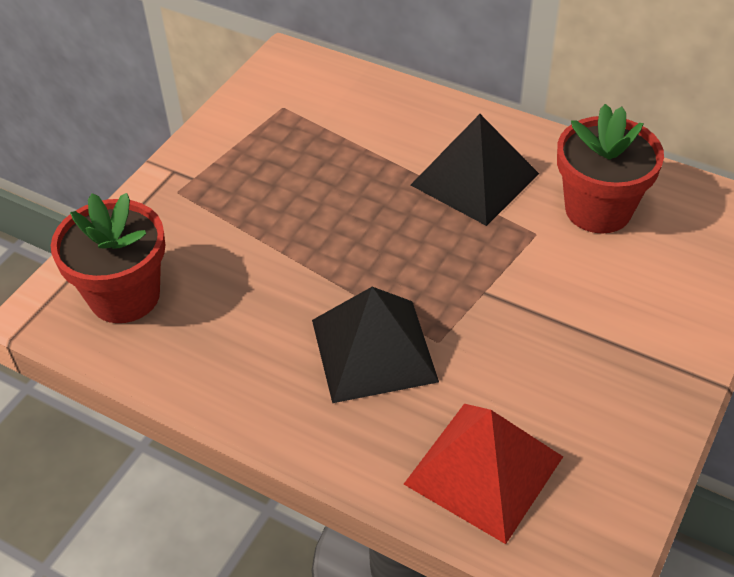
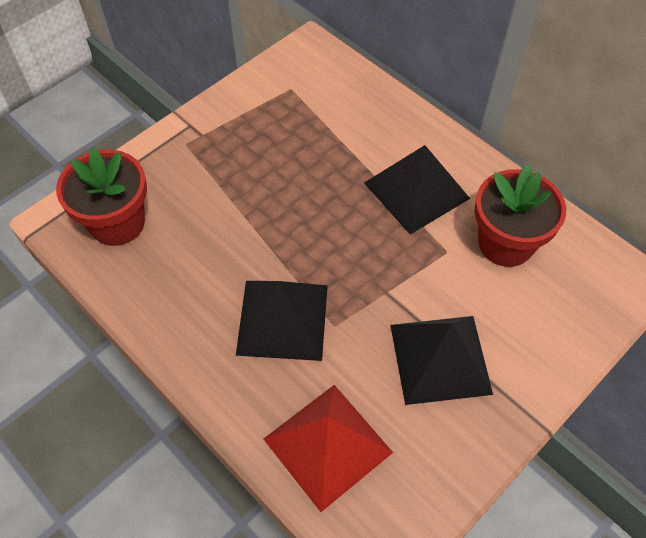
camera: 15 degrees right, 10 degrees up
none -> black pyramid [390,316,493,405]

